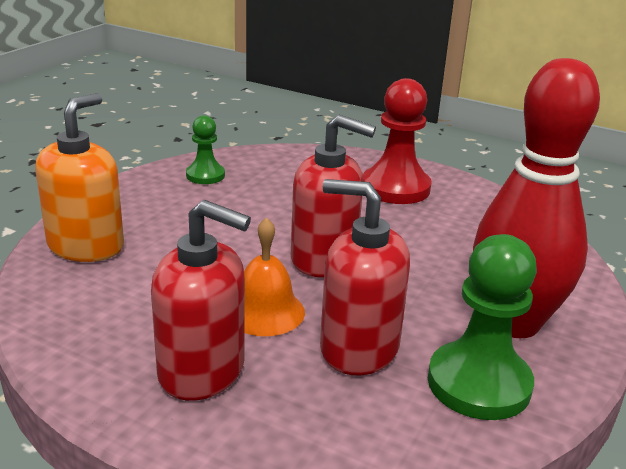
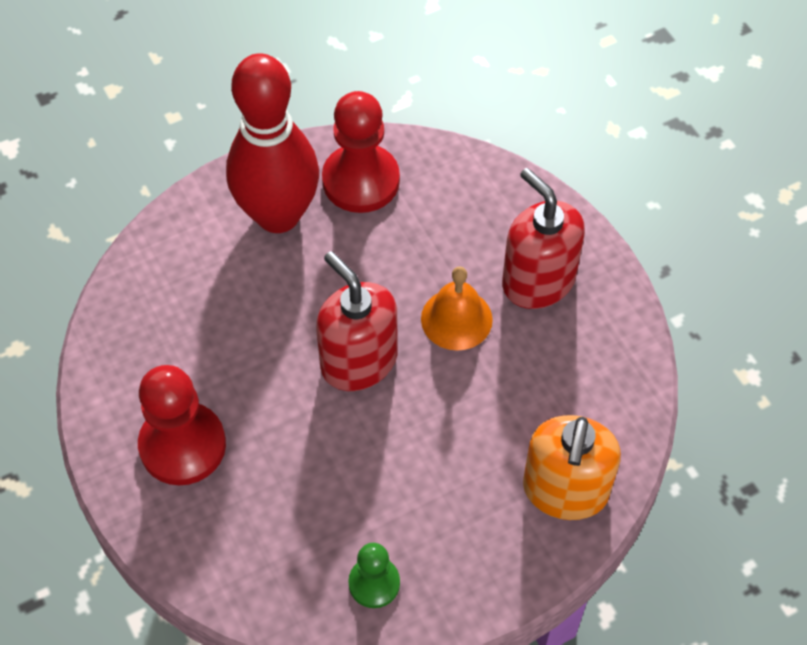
camera: 145 degrees left, 30 degrees up
orange soap dispenser [35,93,124,262] -> orange soap dispenser turned 45 degrees counterclockwise [523,415,621,520]
red soap dispenser [320,179,410,376] -> none
green pawn [428,234,537,420] -> red pawn [322,91,400,213]

